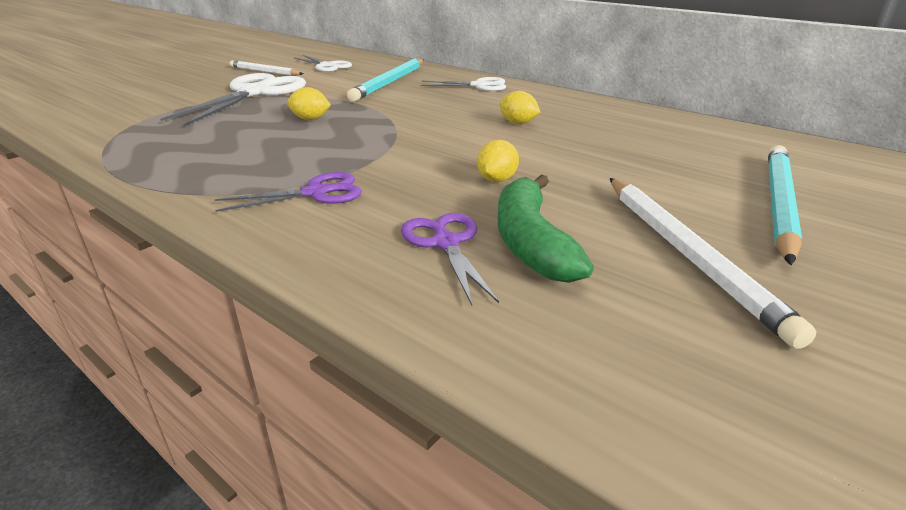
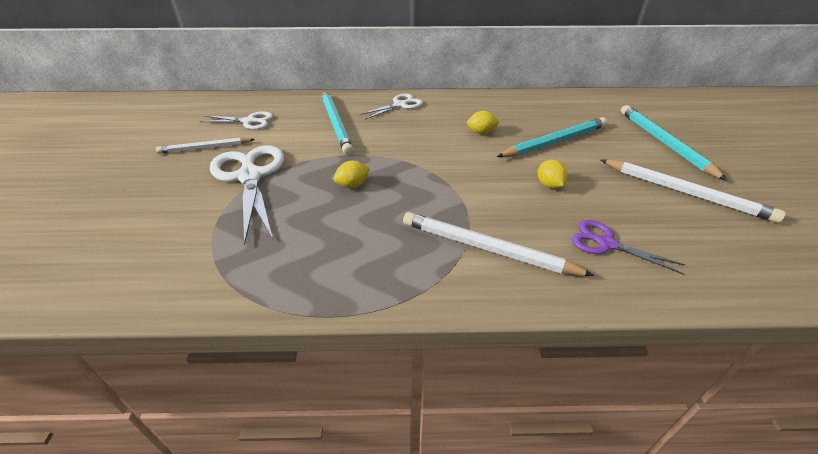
camera: 40 degrees left, 10 degrees up
purple scissors [215,172,362,212] -> white pencil [403,212,595,276]
green banana [498,175,594,283] -> none
none -> turquoise pencil [497,117,607,157]

